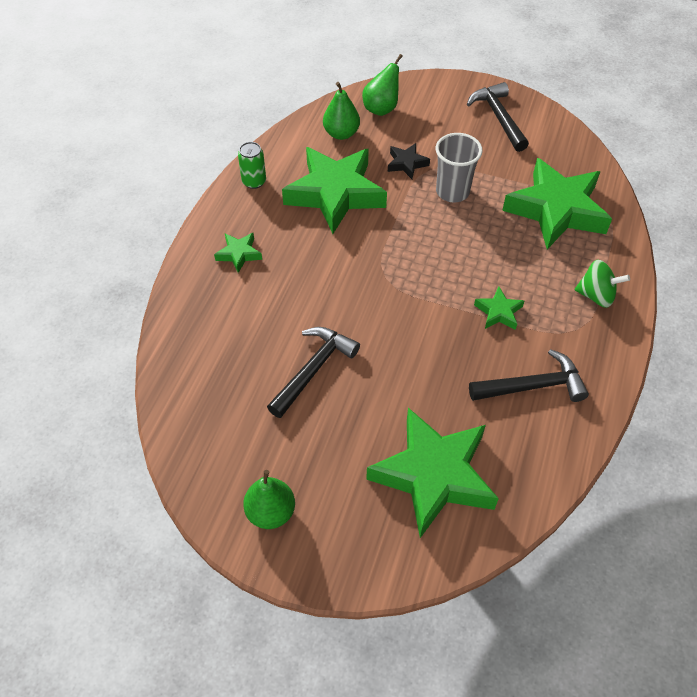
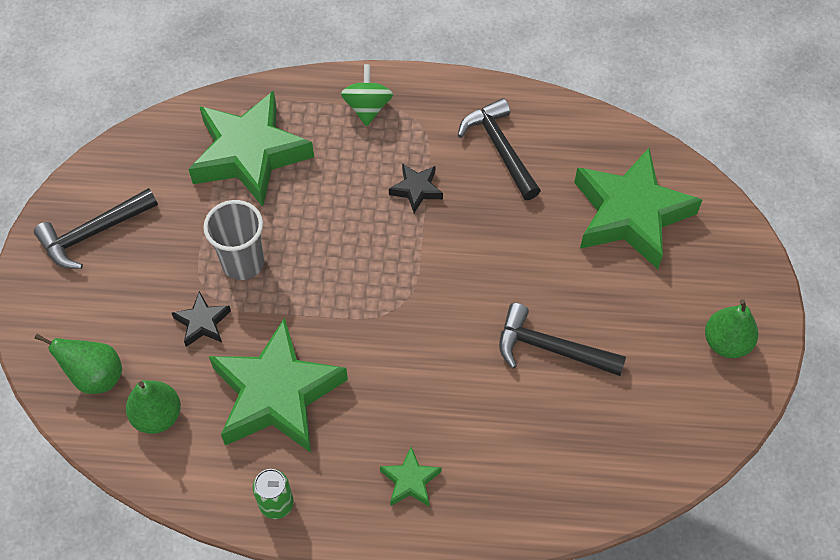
camera: 105 degrees left, 5 degrees up
green star [474,287,524,330] -> black star [389,163,443,213]

